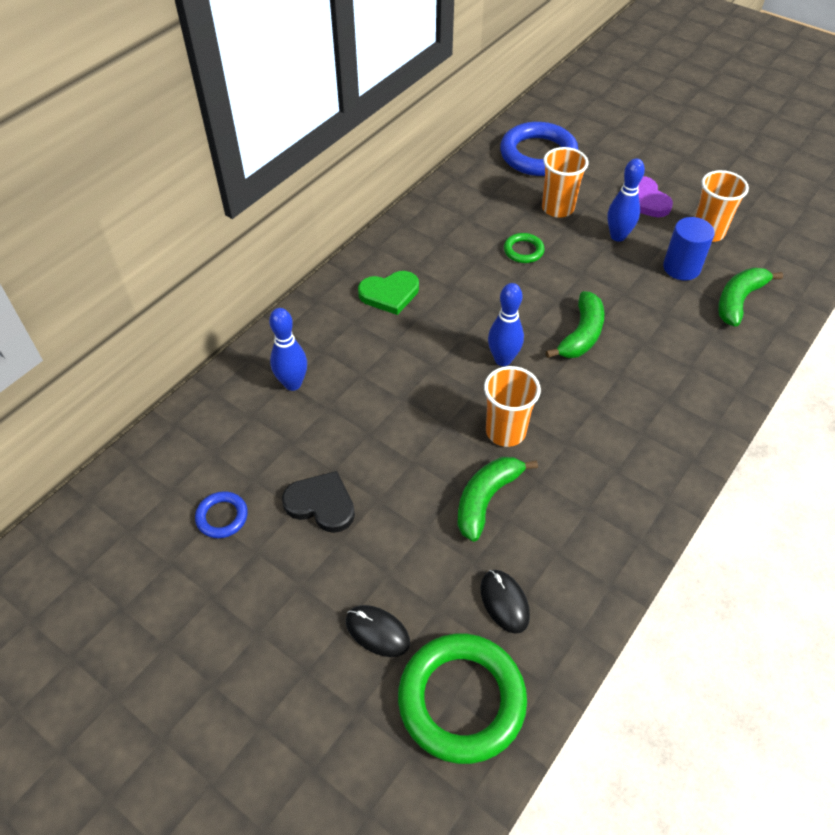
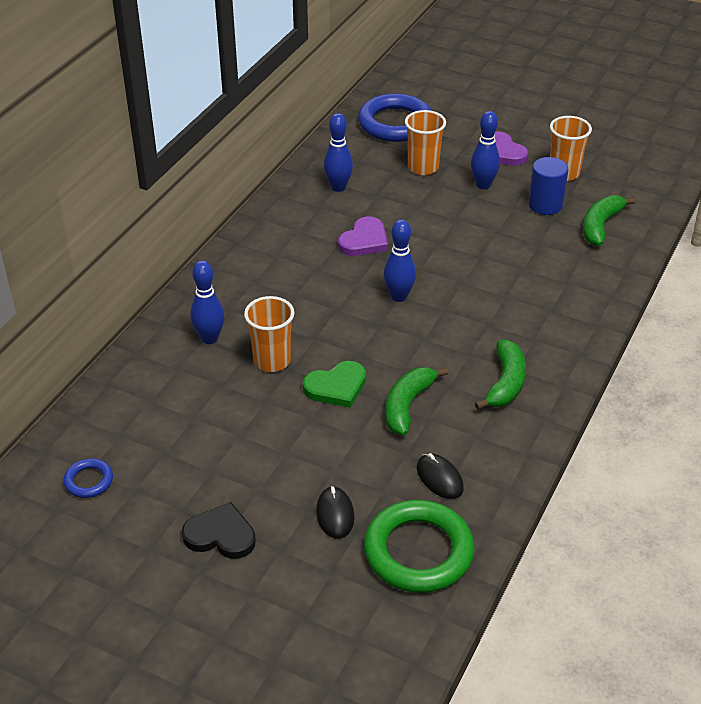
camera: 10 degrees left, 10 degrees down
blue ring [195,491,248,538] -> blue ring moved to [63,458,113,498]
black heart [282,471,355,533] -> black heart moved to [182,502,256,559]
black mouse [346,605,410,657] -> black mouse turned 60 degrees clockwise [316,486,355,539]
green heart [358,271,419,315] -> green heart moved to [303,361,366,408]
orange cup [484,366,541,447] -> orange cup moved to [244,296,294,372]
green ring [504,233,544,263] -> none
green banana [546,291,605,358] -> green banana moved to [475,340,526,410]
none -> blue bowling pin [324,113,353,192]
none -> purple heart [338,217,388,256]

